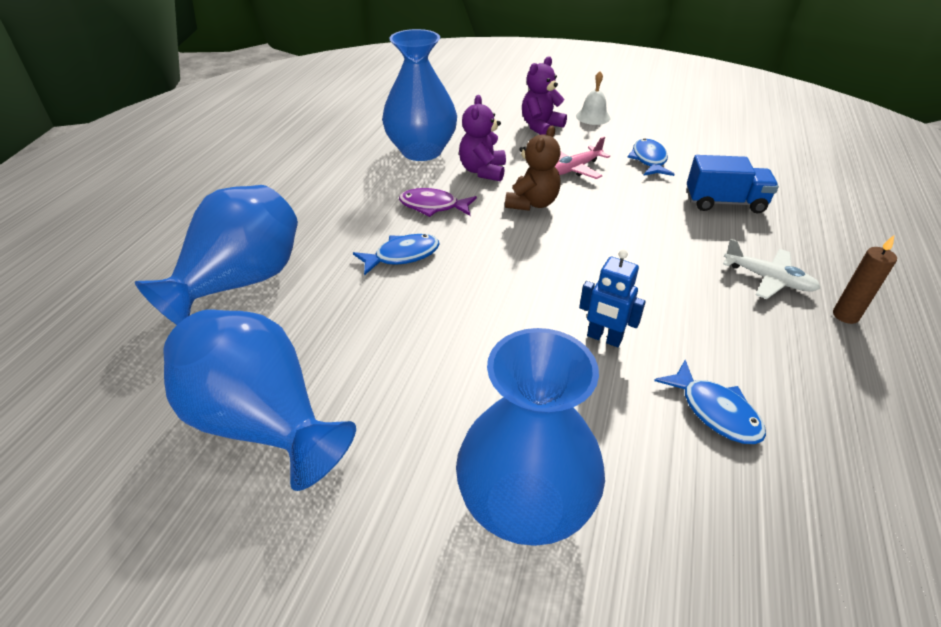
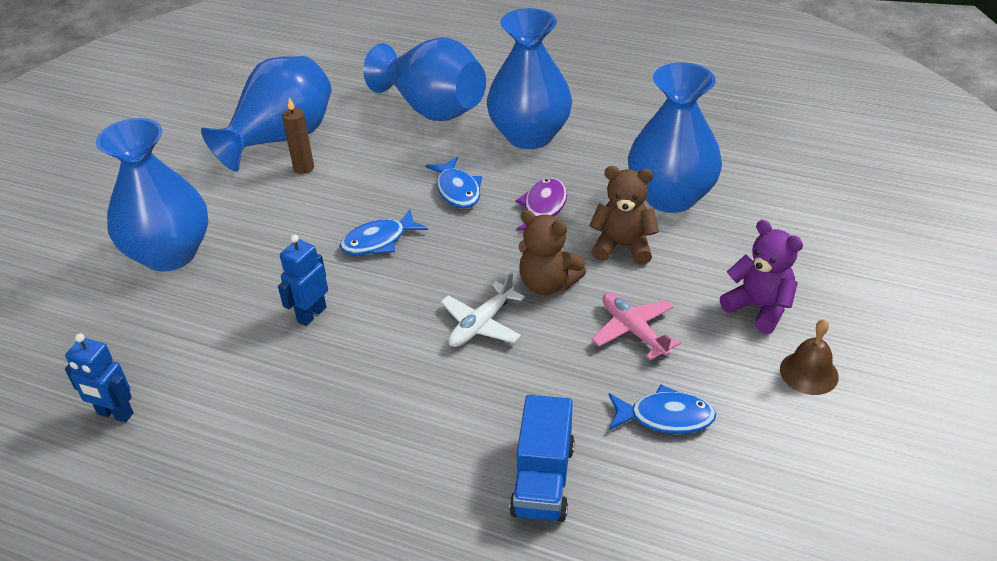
camera: 95 degrees right, 0 degrees up
purple teddy bear [459,95,506,182] -> brown teddy bear [589,166,659,265]
white bell [576,71,610,125] -> brown bell [780,319,839,395]
blue fish [654,360,766,444] -> blue fish moved to [340,209,428,255]
white plane [723,239,820,299] -> white plane moved to [441,272,525,347]
brown candle [833,235,897,324] -> brown candle moved to [282,97,314,174]
none -> blue robot [65,334,134,422]
none -> blue vase [487,8,572,149]

